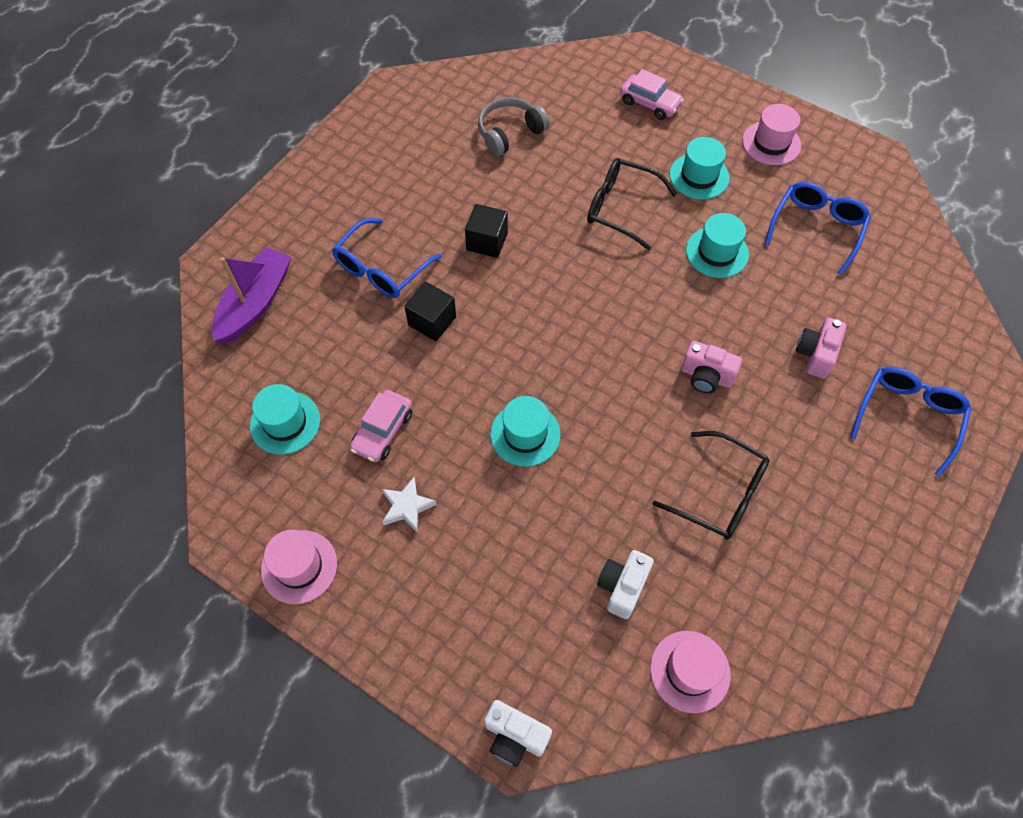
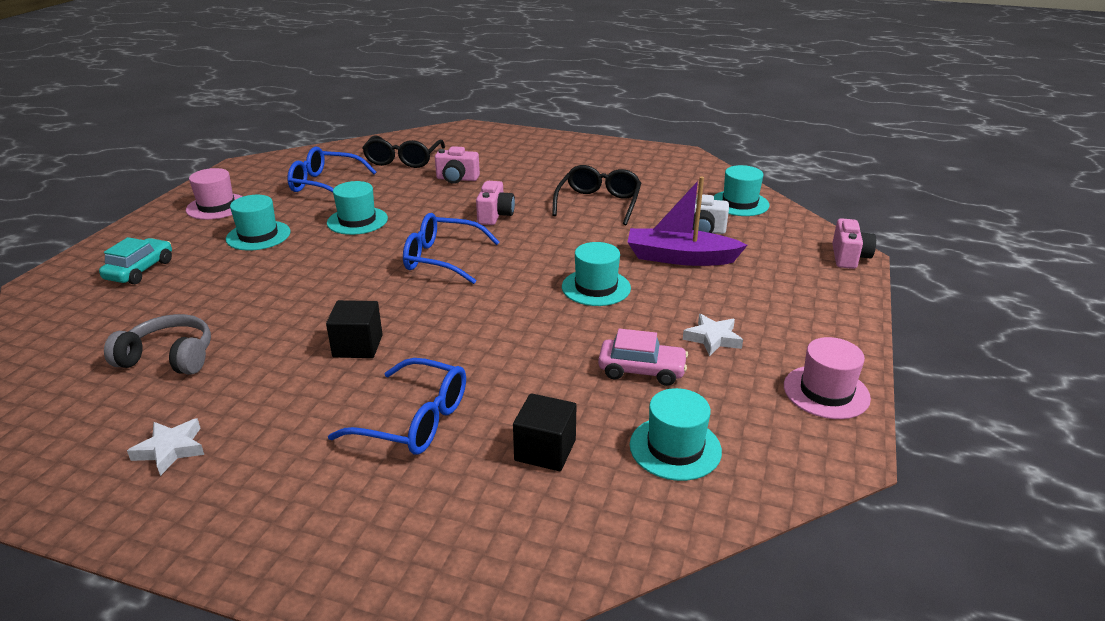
camera: 105 degrees left, 30 degrees down
purple boat [212,247,292,343] -> purple boat moved to [627,176,748,266]
black cube [404,282,456,341] -> black cube moved to [513,393,577,471]
grey headphones [478,97,550,157] -> grey headphones turned 150 degrees clockwise [104,314,211,375]
white camera [484,700,552,767] -> pink camera [832,218,876,269]
black glasses [587,158,677,250] -> black glasses moved to [363,135,445,168]
pink car [620,69,684,120] -> turquoise car [99,237,172,284]
pink hat [650,631,731,713] -> turquoise hat [714,165,769,216]
blue glasses [850,367,971,477] -> blue glasses moved to [403,213,500,284]
none -> white star [127,418,204,476]

